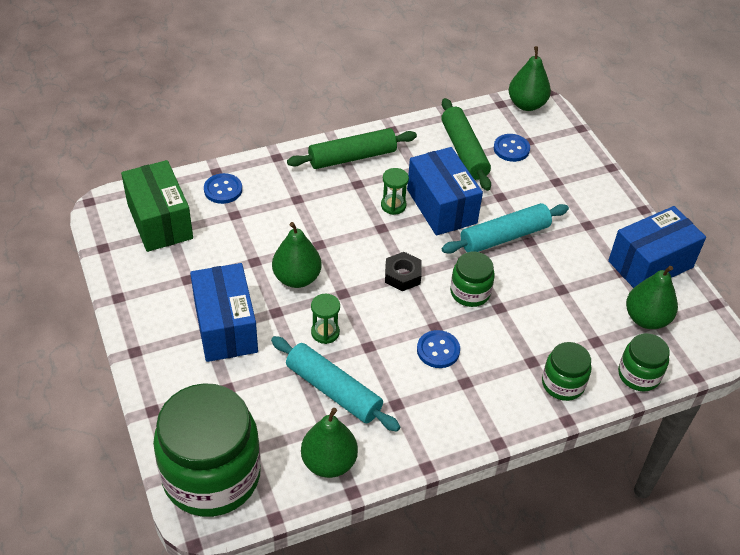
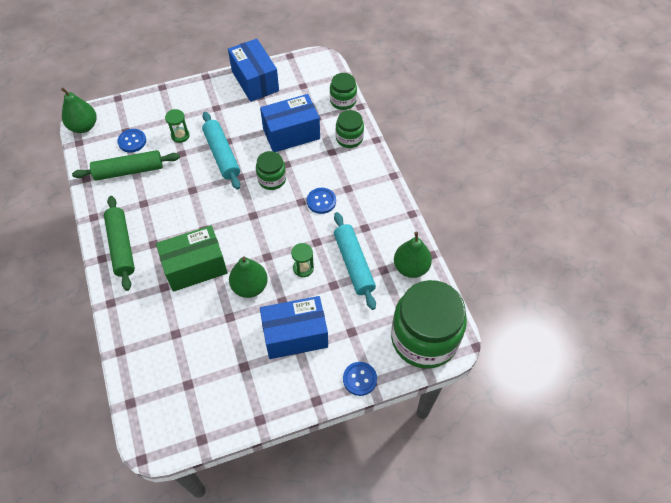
camera: 85 degrees left, 10 degrees up
green box [121,160,193,252] -> green box moved to [156,225,228,292]
blue button [204,173,242,204] -> blue button moved to [343,362,377,396]
turquoise rolling pin [271,336,400,432] -> turquoise rolling pin turned 60 degrees counterclockwise [334,212,376,310]
green hourglass [381,168,409,215] -> green hourglass moved to [165,109,190,143]
black nut [385,252,422,291] -> none
blue box [407,147,483,236] -> blue box moved to [260,94,320,152]
green pear [626,266,678,329] -> none

